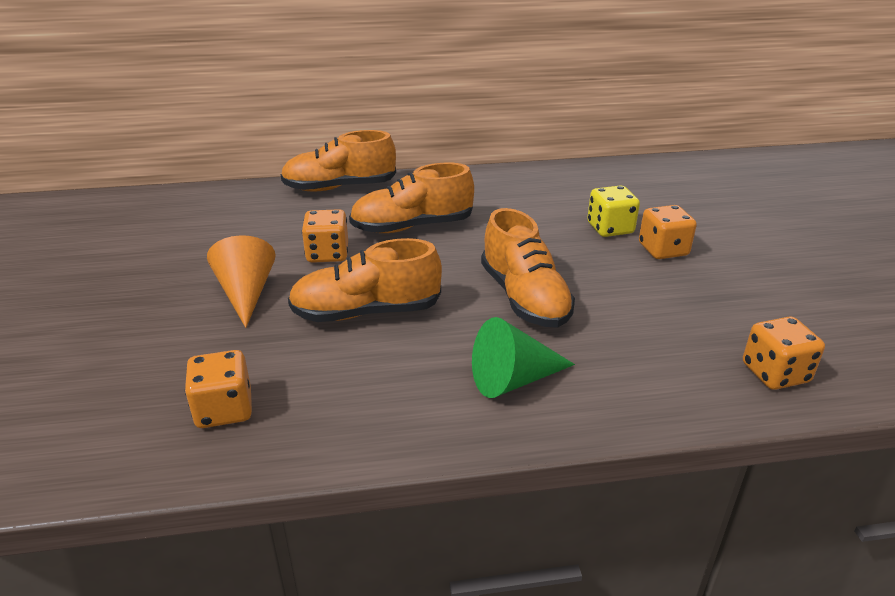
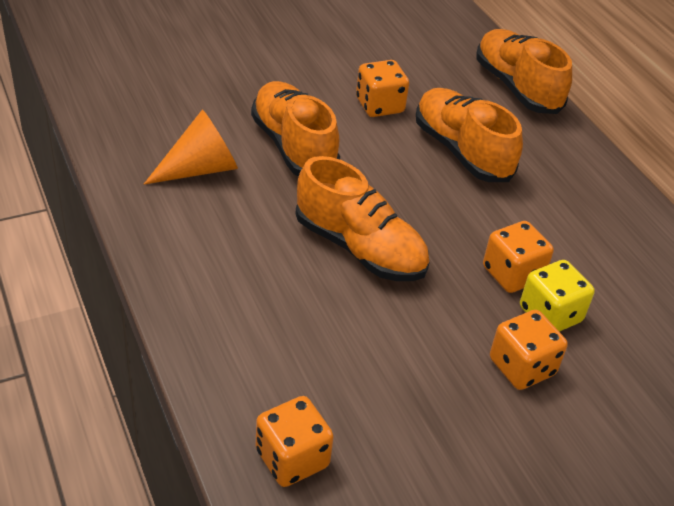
camera: 70 degrees right, 10 degrees up
orange dice [185,350,252,428] -> orange dice moved to [483,221,554,293]
orange cone [207,235,276,328] -> orange cone moved to [144,110,238,184]
green cone [472,317,575,398] -> none
orange shoe [481,208,575,328] -> orange shoe turned 105 degrees counterclockwise [295,156,430,281]

